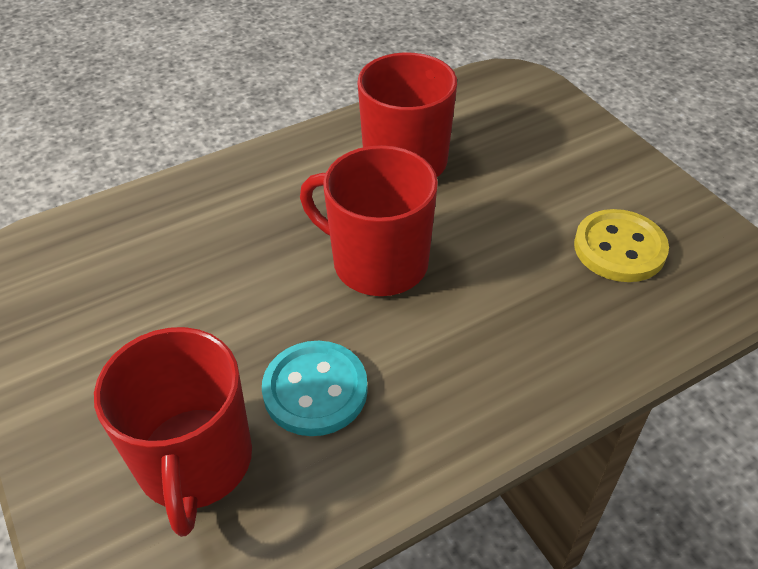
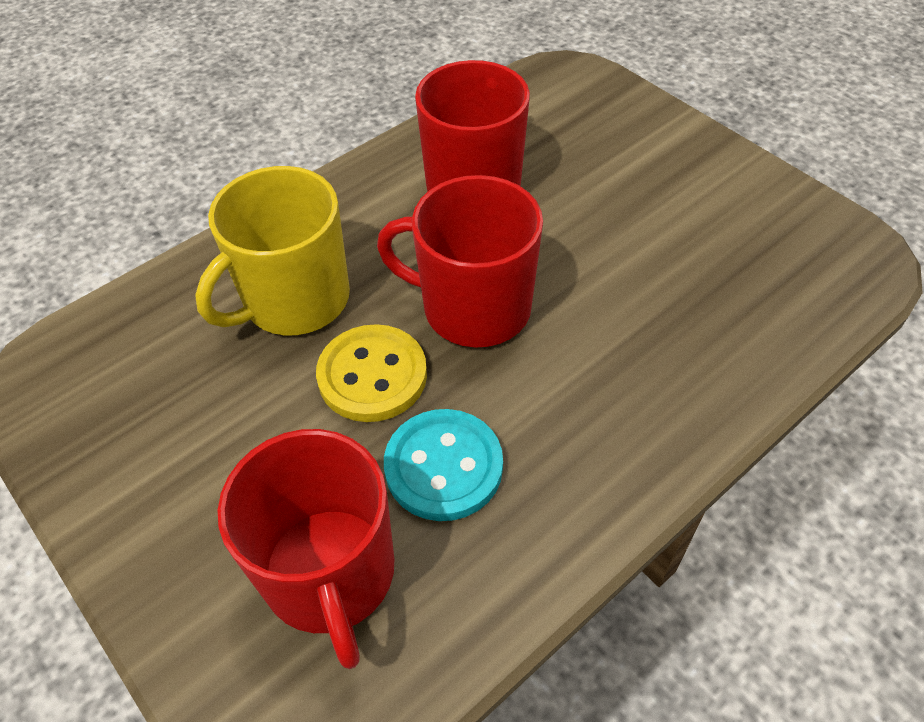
camera: 10 degrees left, 5 degrees up
yellow button [574,209,669,282] -> yellow button moved to [316,324,427,422]
none -> yellow mug [195,166,350,335]

